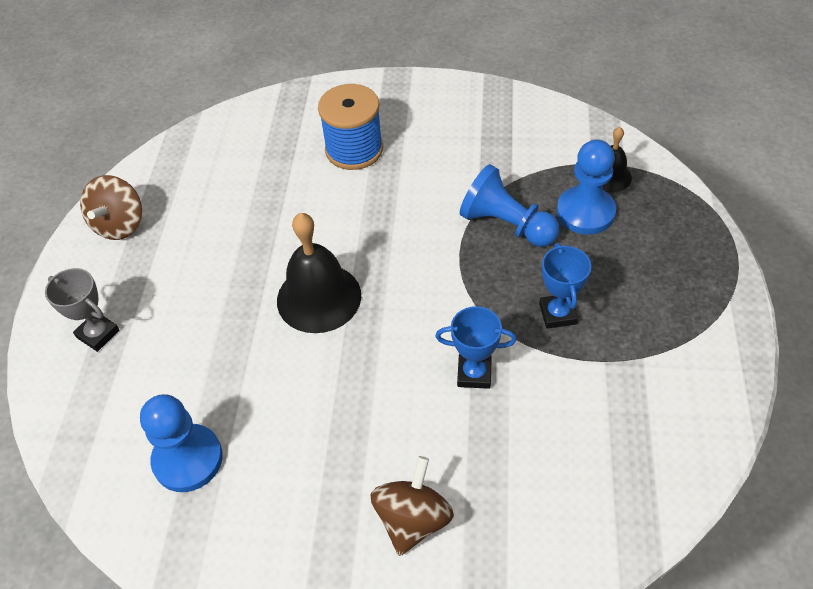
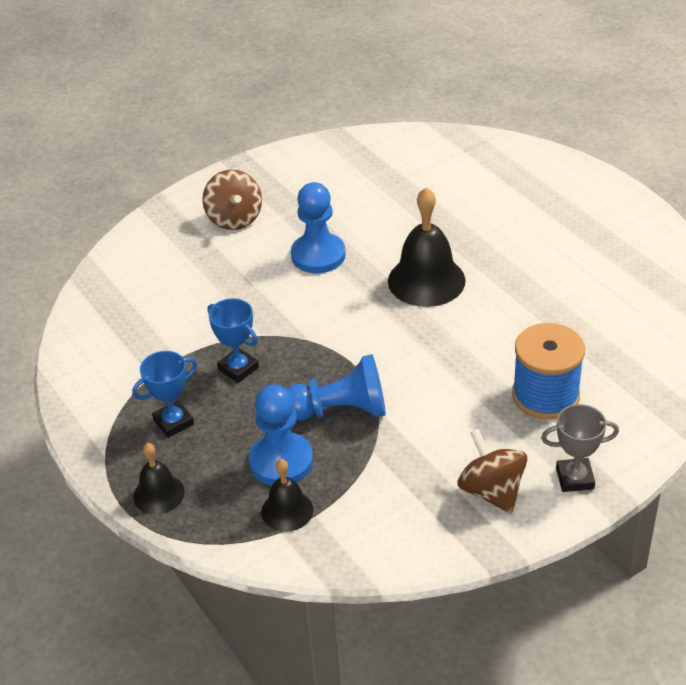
camera: 140 degrees right, 10 degrees down
grey trophy [45,268,119,352] -> grey trophy moved to [541,404,619,492]
brown spinning top [80,175,142,240] -> brown spinning top moved to [457,429,527,514]
blue pawn [140,394,223,492] -> blue pawn moved to [291,182,346,273]
blue trophy [435,306,517,389] -> blue trophy moved to [132,351,197,438]
none -> black bell [133,443,185,515]

